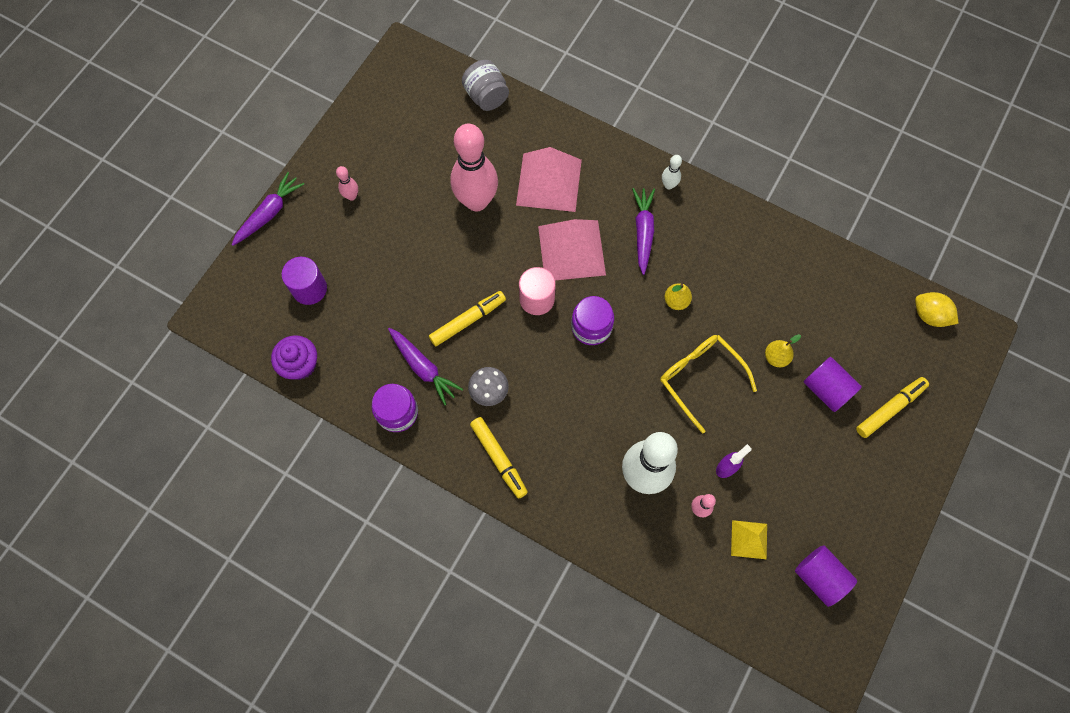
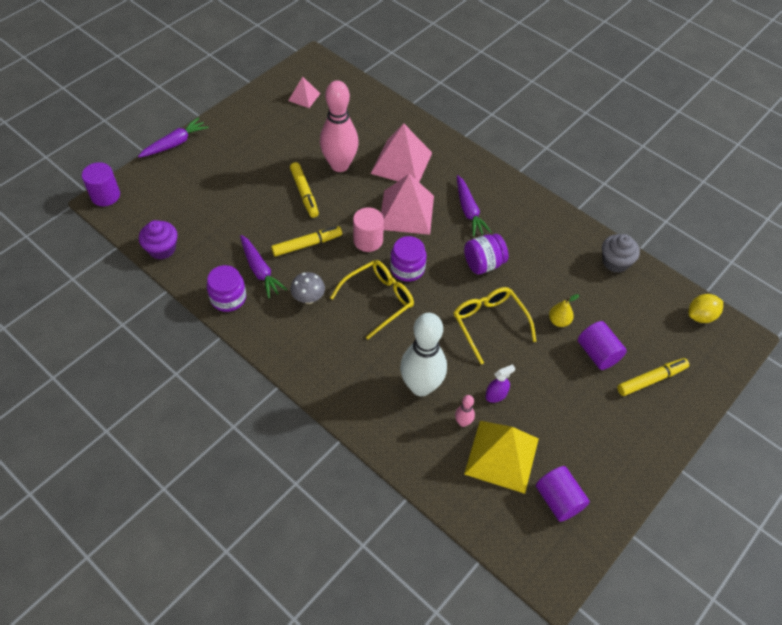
camera: 10 degrees right, 15 degrees down
purple cylinder [281,257,327,305] -> purple cylinder moved to [82,162,120,206]
pink bowling pin [336,166,358,201] -> none
grey jar [462,60,509,111] -> none
yellow marker [470,417,528,499] -> yellow marker moved to [290,162,319,218]
purple carrot [632,188,655,275] -> purple carrot turned 150 degrees clockwise [457,175,492,237]
white bowling pin [662,155,682,190] -> none
yellow pear [664,283,692,310] -> purple jar [464,234,508,274]
yellow pyramid [731,520,767,559] -> yellow pyramid [464,421,539,494], size x1.93
yellow lemon [915,292,959,327] -> yellow lemon turned 75 degrees counterclockwise [688,294,723,323]
none -> pink pyramid [288,77,320,108]
none -> yellow glasses [330,260,414,339]
none -> grey cupcake [602,234,640,273]

